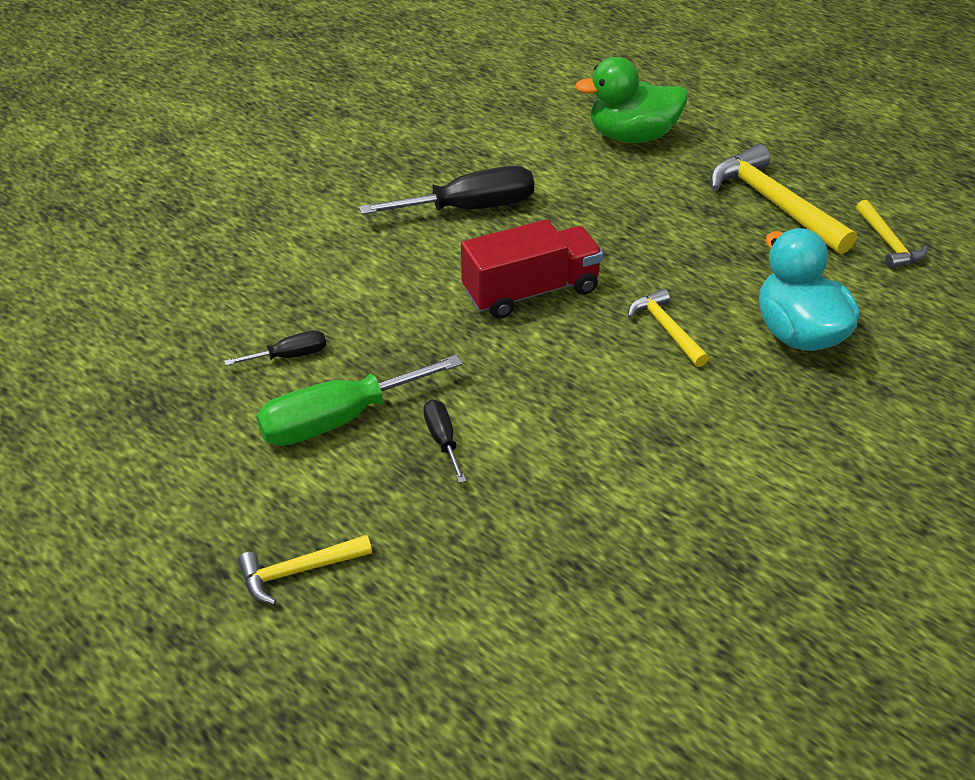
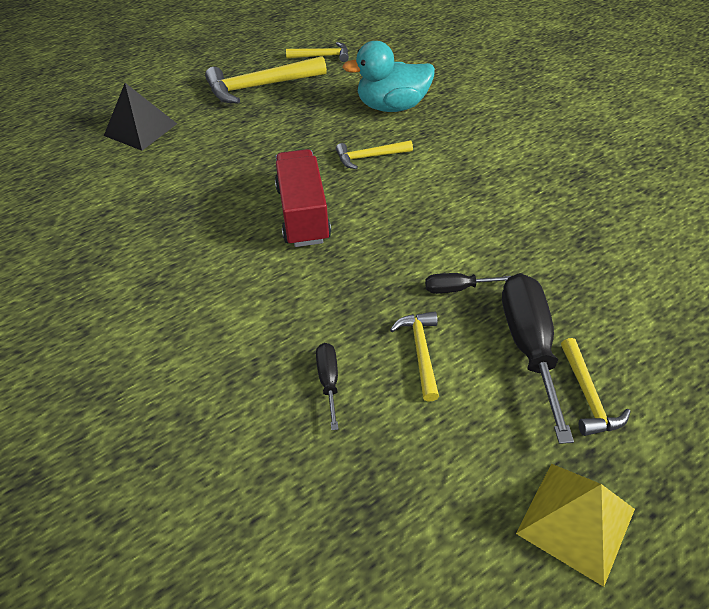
camera: 75 degrees left, 5 degrees up
green screwdriver [256,355,463,446] -> yellow hammer [390,312,439,402]
black screwdriver [359,166,534,215] -> black screwdriver moved to [502,273,574,444]
green duck [575,57,688,143] -> black pyramid [104,83,177,151]
none -> yellow pyramid [516,464,635,587]

